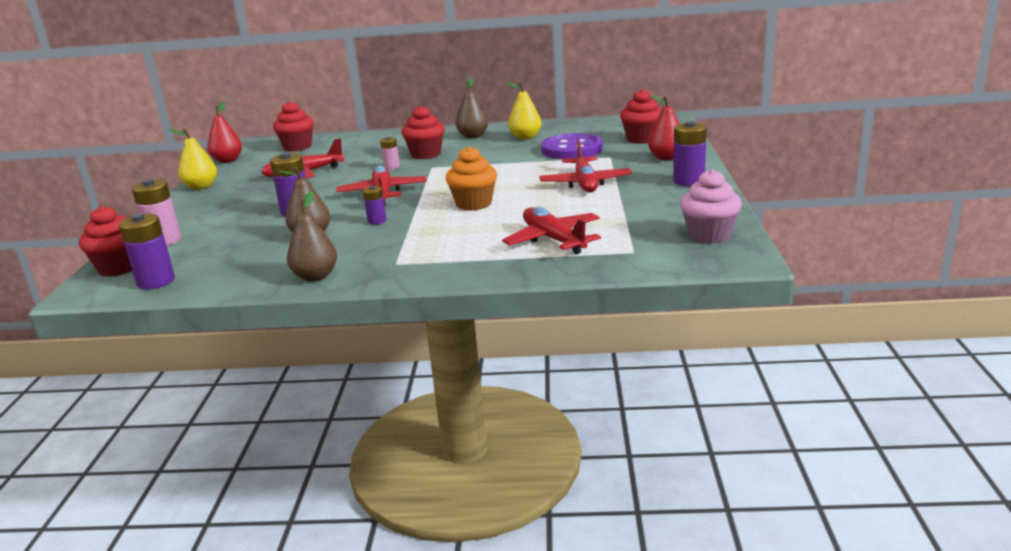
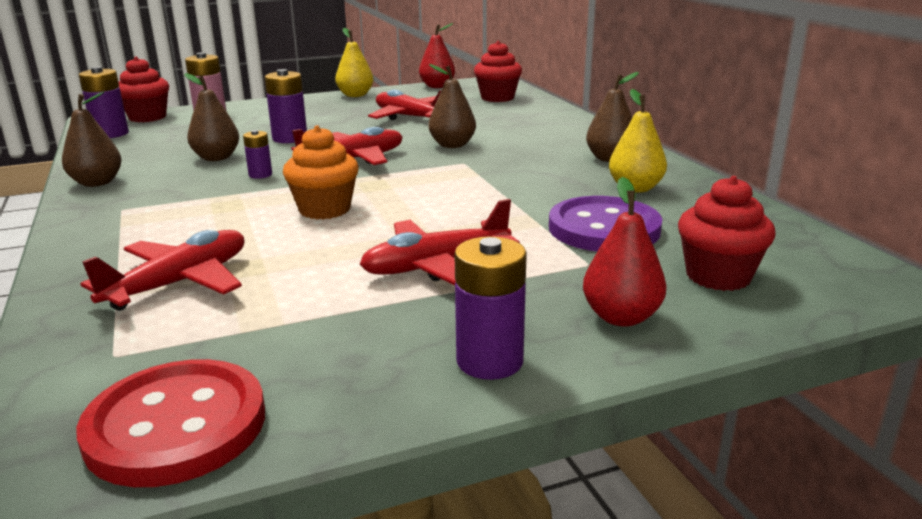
camera: 65 degrees right, 0 degrees up
pink battery [380,137,400,170] -> brown pear [429,64,476,148]
red cupcake [402,105,445,159] -> none
pink cupcake [680,169,742,244] -> red button [76,359,265,487]

